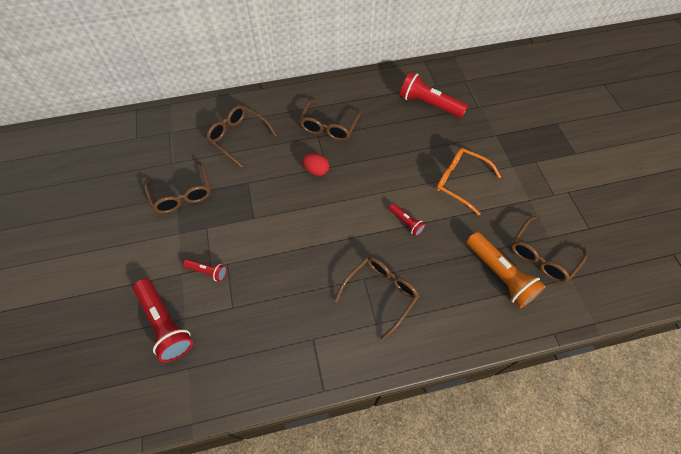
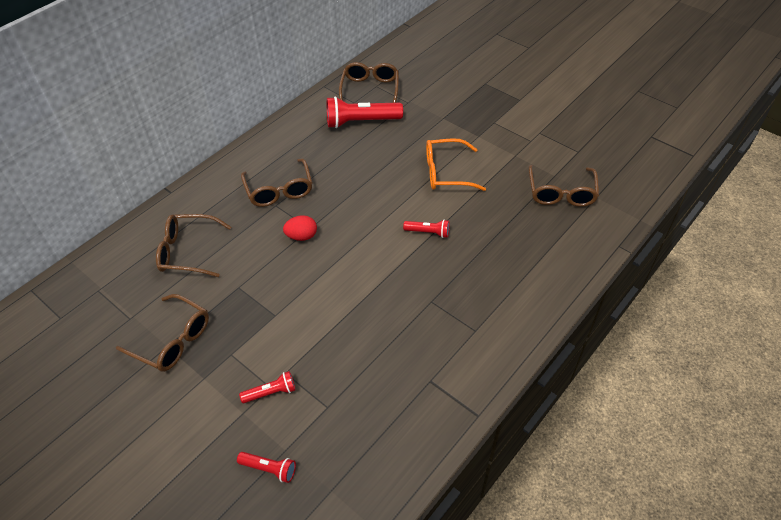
camera: 35 degrees left, 10 degrees down
red flashlight [133,279,193,362] -> red flashlight [237,452,296,483], size x0.52
brown glasses [334,257,419,341] -> brown glasses moved to [339,62,399,103]
orange flashlight [466,232,546,308] -> none

